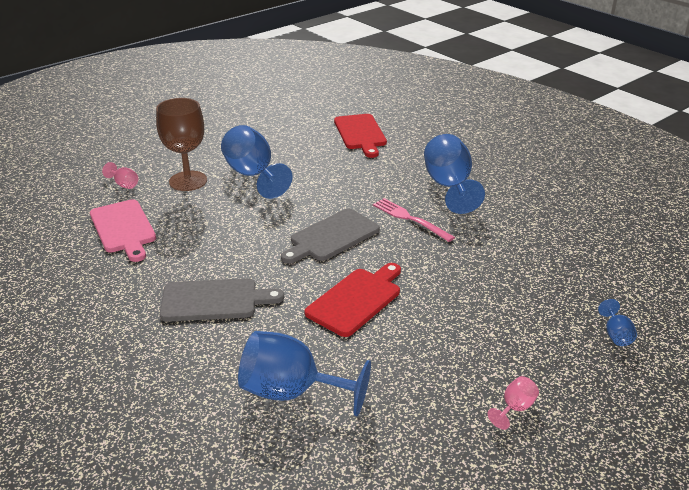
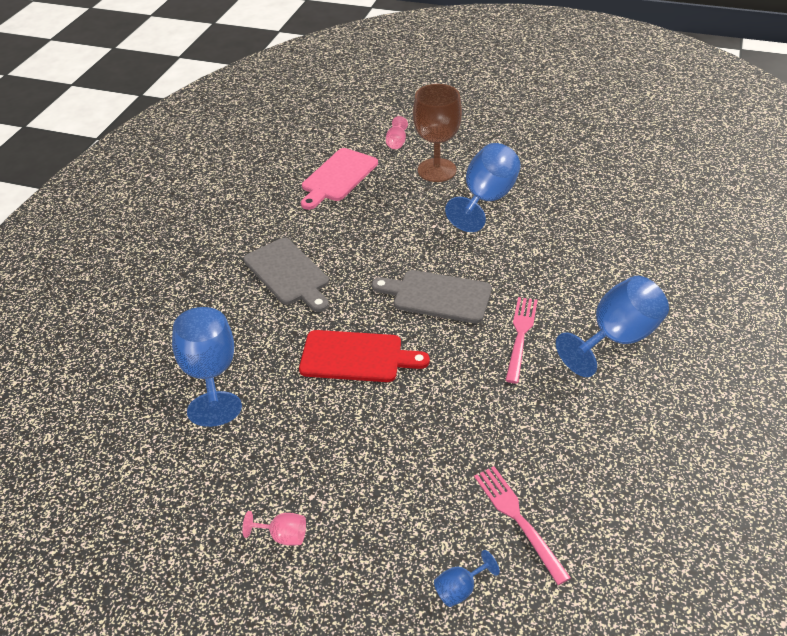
camera: 60 degrees right, 10 degrees up
red cutting board [334,114,387,158] -> none
none -> pink fork [474,466,571,585]

